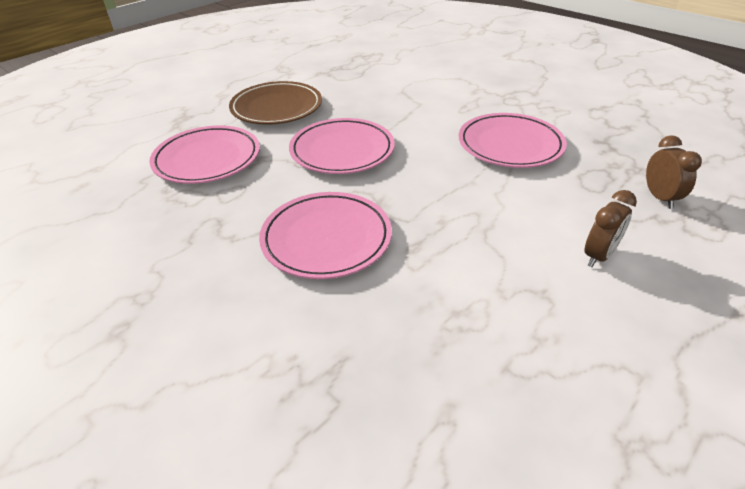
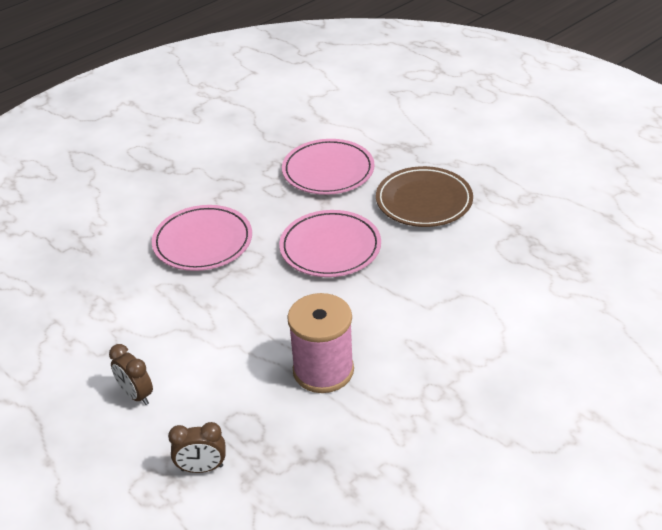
camera: 95 degrees right, 0 degrees up
pink plate [459,113,567,168] -> pink spool [287,293,354,393]

